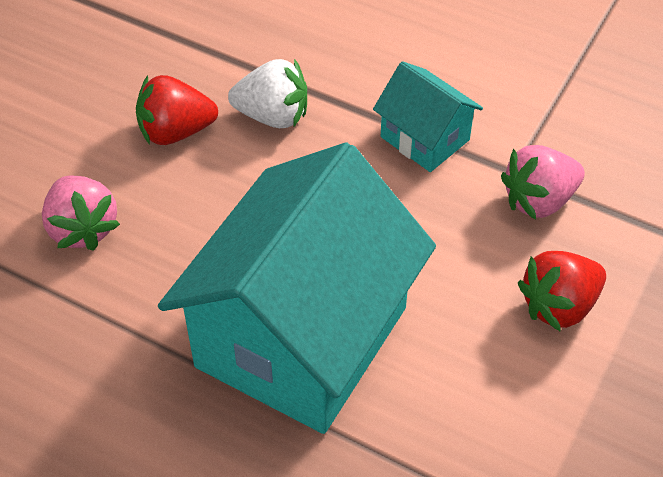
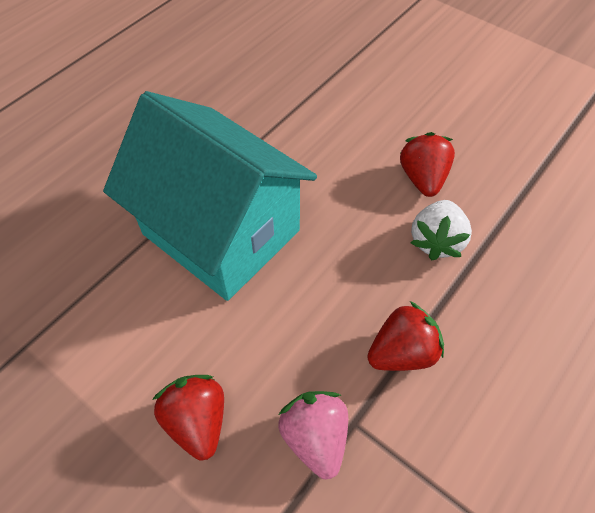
camera: 100 degrees right, 5 degrees up
pink strawberry [42,175,120,251] -> none
turquoise house [373,61,483,172] -> red strawberry [367,301,444,371]

